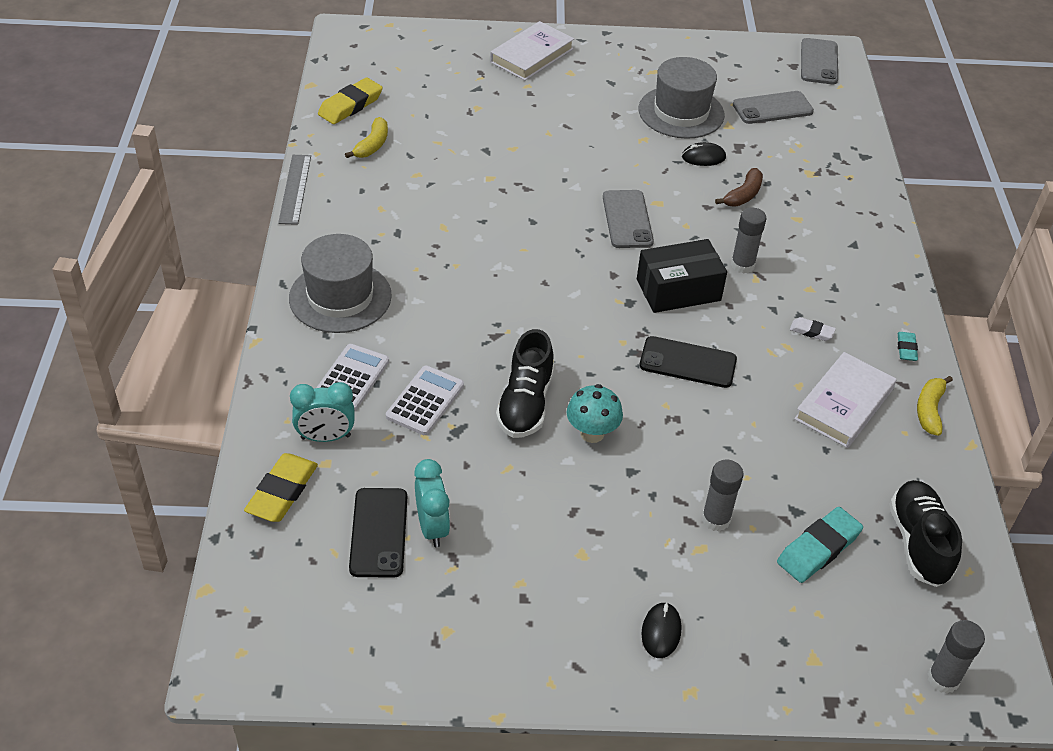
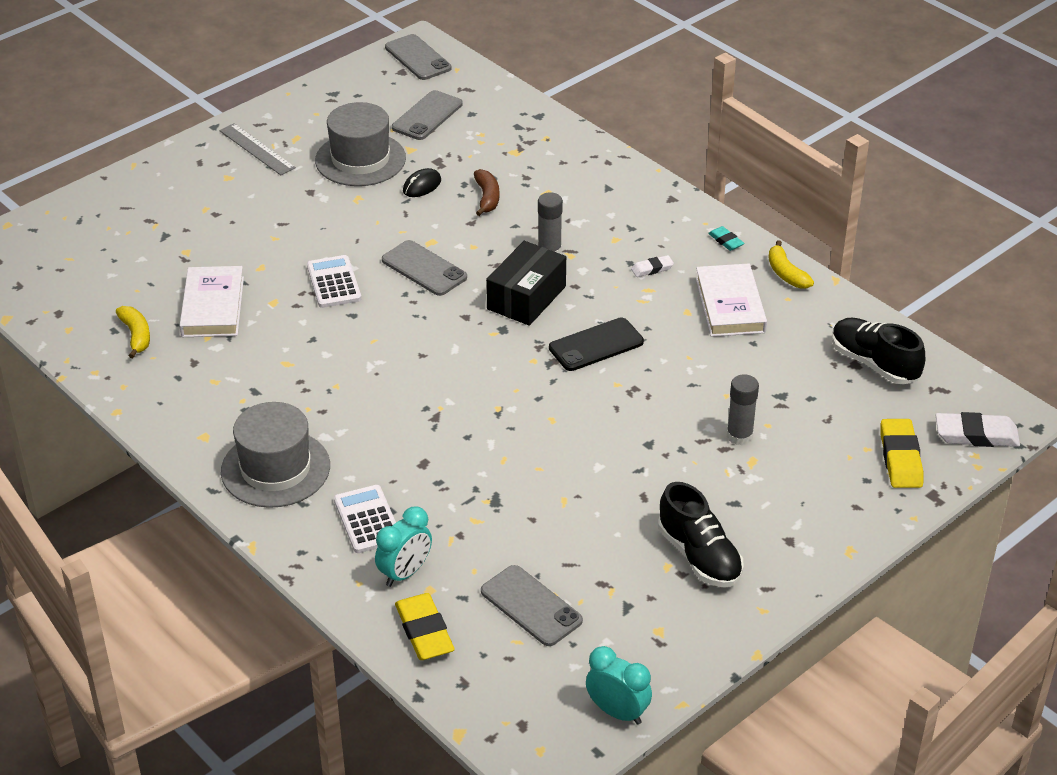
camera: 40 degrees left, 5 degrees down
grey ruler [278,155,311,225] -> grey ruler moved to [219,123,296,175]
yellow eraser [318,77,383,124] -> yellow eraser moved to [881,419,923,488]
black phone [349,488,407,578] -> grey phone [481,565,583,646]
white calculator [386,366,464,435] -> white calculator moved to [307,255,361,308]
turquoise clock [414,459,450,547] -> turquoise clock moved to [586,646,652,725]
white book [490,21,574,81] -> white book moved to [179,266,244,337]
black shoe [496,329,554,438] -> black shoe moved to [658,482,744,587]
turquoise mushroom [567,384,623,443] -> none
black mouse [642,602,681,658] -> none
turquoise eraser [777,507,863,583] -> none
grey glue stick [928,620,985,694] -> white eraser [936,412,1020,447]

